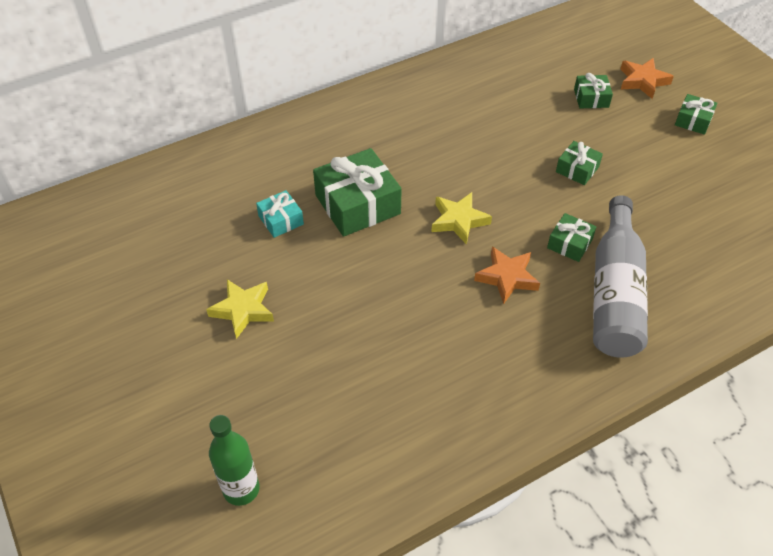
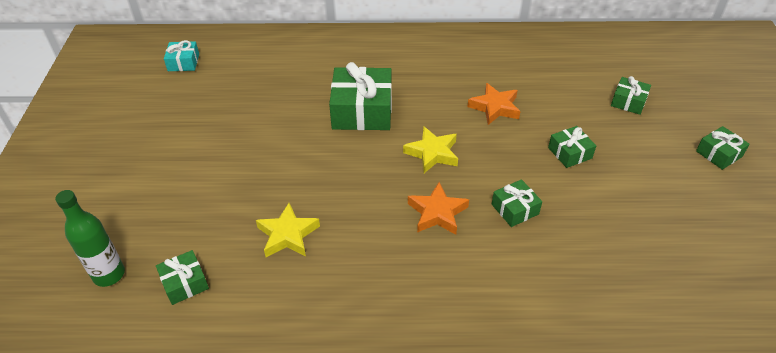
camera: 30 degrees right, 5 degrees down
yellow star [206,279,274,339] -> yellow star moved to [256,203,320,257]
turquoise gift [256,190,304,238] -> turquoise gift moved to [164,40,199,71]
grey bottle [593,195,648,358] -> none
orange star [621,58,674,99] -> orange star moved to [468,83,521,125]
none -> green gift [156,250,209,305]

